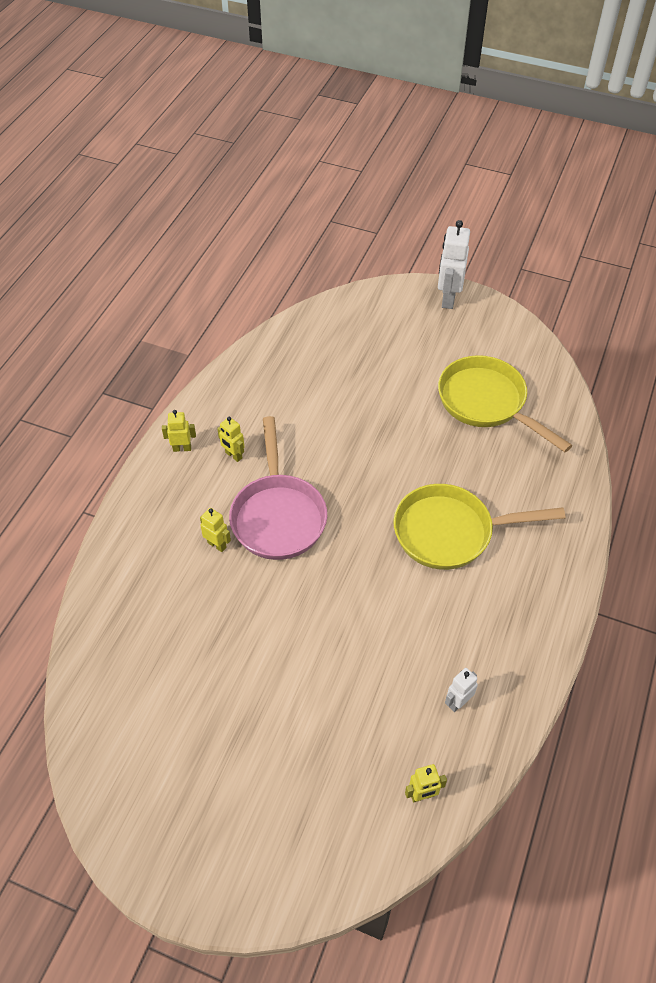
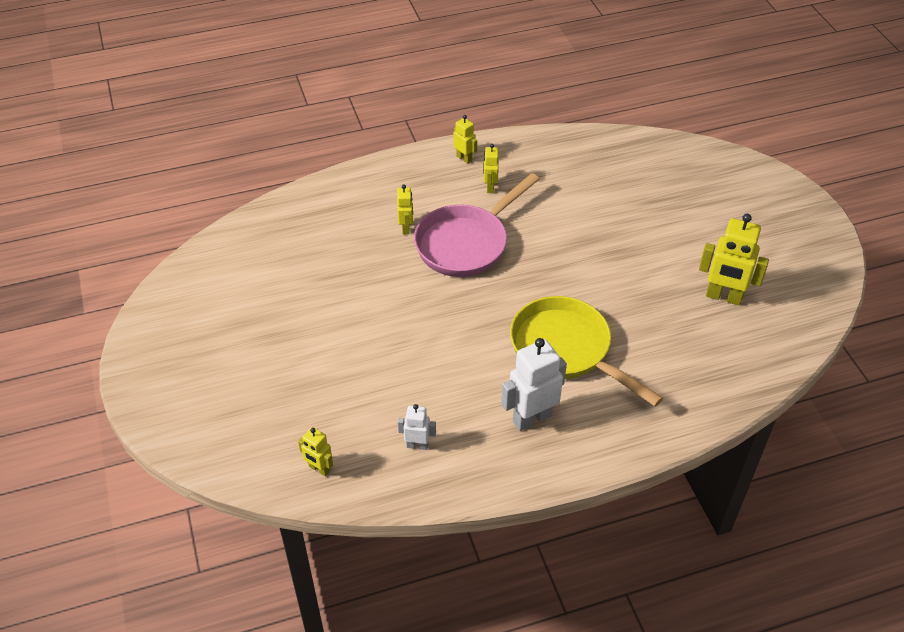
camera: 50 degrees right, 5 degrees down
white robot [438,220,470,309] -> white robot moved to [501,338,567,431]
yellow pan [438,355,572,452] -> yellow robot [699,214,769,305]

